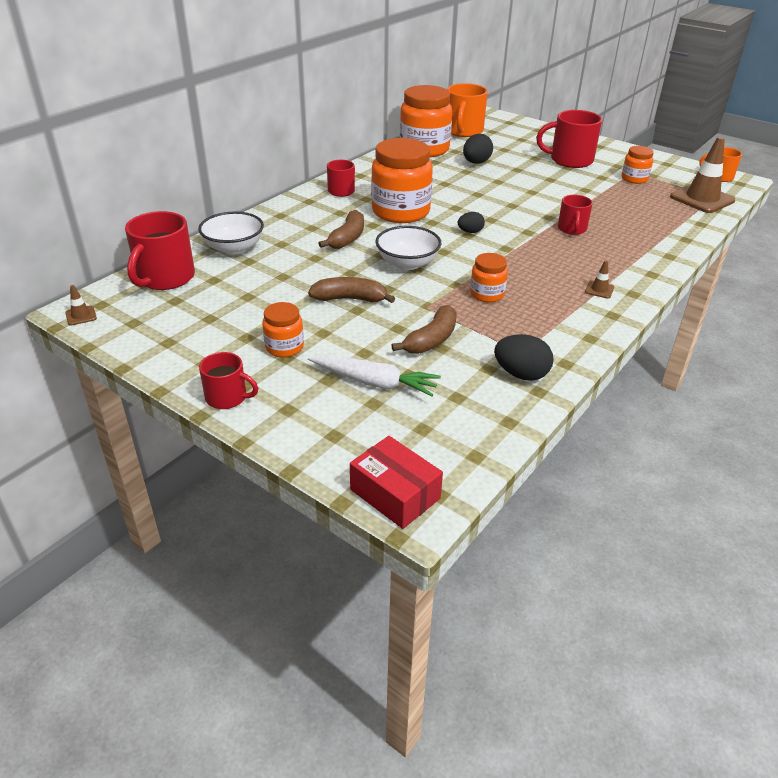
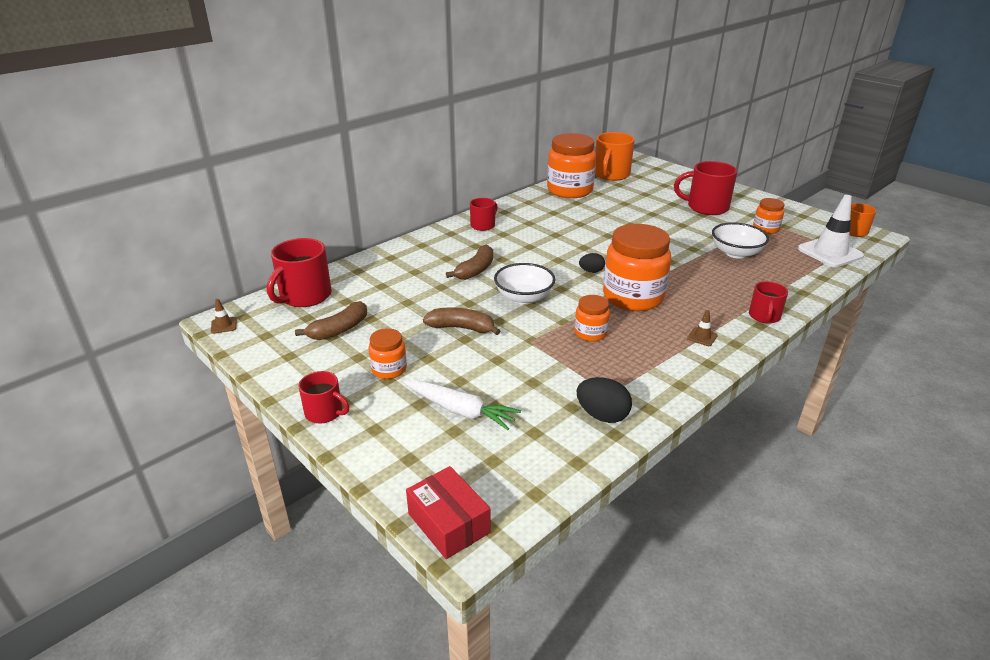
camera: 10 degrees right, 5 degrees down
white bowl [198,212,264,255] -> white bowl moved to [712,222,769,259]
orange jar [371,138,433,223] -> orange jar moved to [603,224,671,311]
brown banana [391,305,457,354] -> brown banana moved to [295,301,367,340]
black egg [463,134,493,164] -> none
red mug [558,195,593,235] -> red mug moved to [749,281,788,324]
brown traffic cone [670,137,735,213] -> white traffic cone [798,195,864,267]

